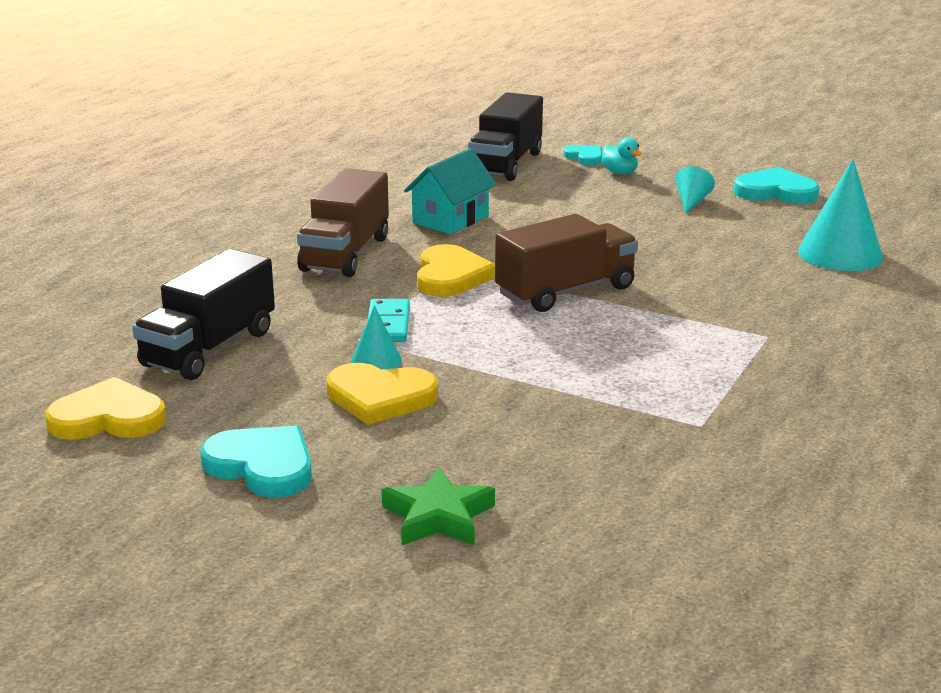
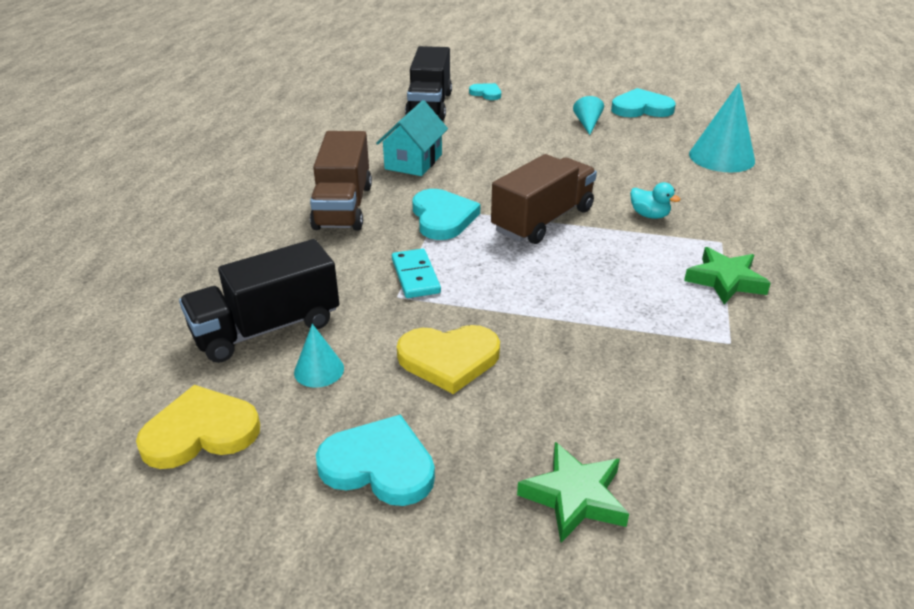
camera: 15 degrees left, 10 degrees up
black truck [132,249,275,380] -> black truck turned 45 degrees clockwise [179,239,339,363]
turquoise cone [351,305,402,369] -> turquoise cone moved to [294,324,344,388]
yellow heart [417,244,495,297] -> turquoise heart [412,189,480,240]
turquoise duck [601,138,642,174] -> turquoise duck moved to [630,182,681,219]
none -> green star [684,247,771,304]

